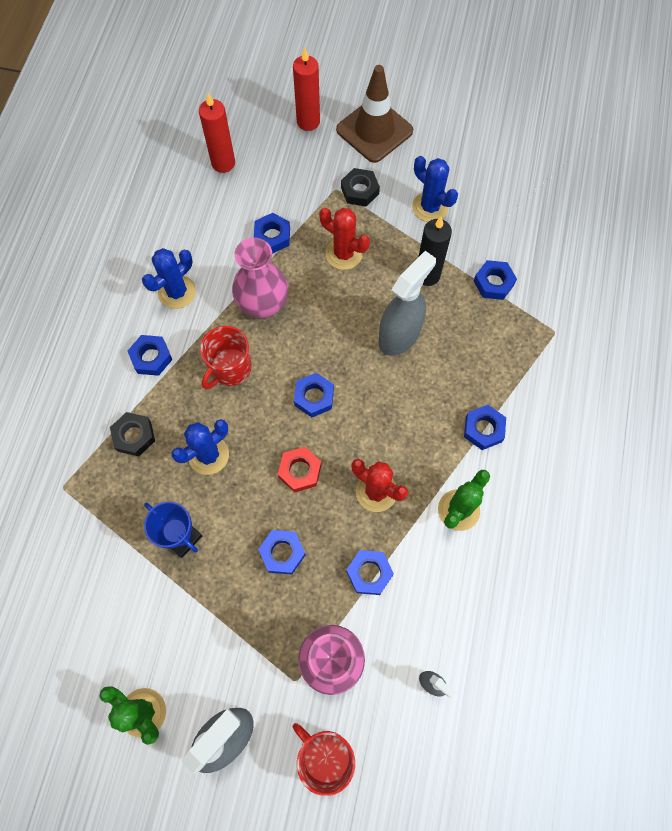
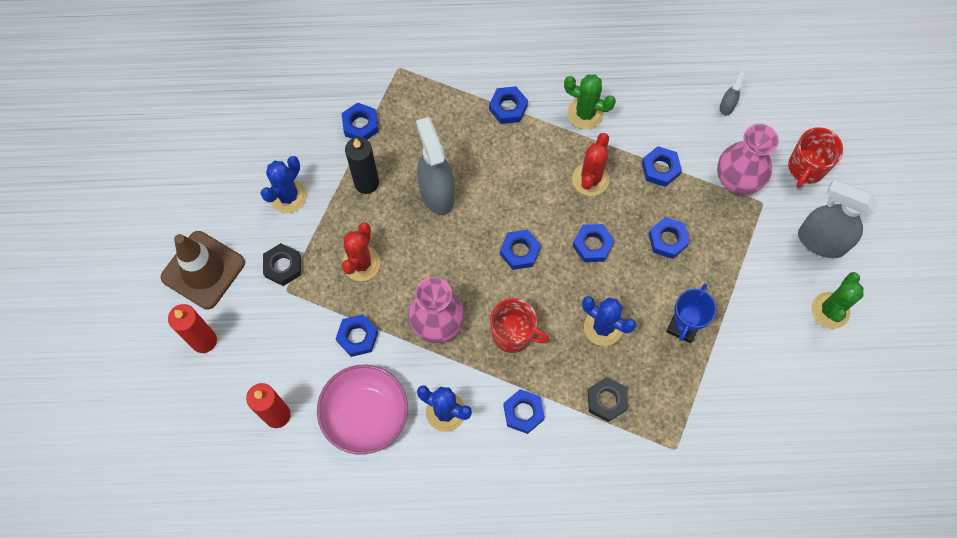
camera: 105 degrees left, 0 degrees up
red nut [278,447,321,492] -> blue nut [573,224,615,262]
grey spray bottle [379,251,436,356] -> grey spray bottle turned 45 degrees clockwise [416,117,455,215]
none -> pink bowl [317,365,408,455]

